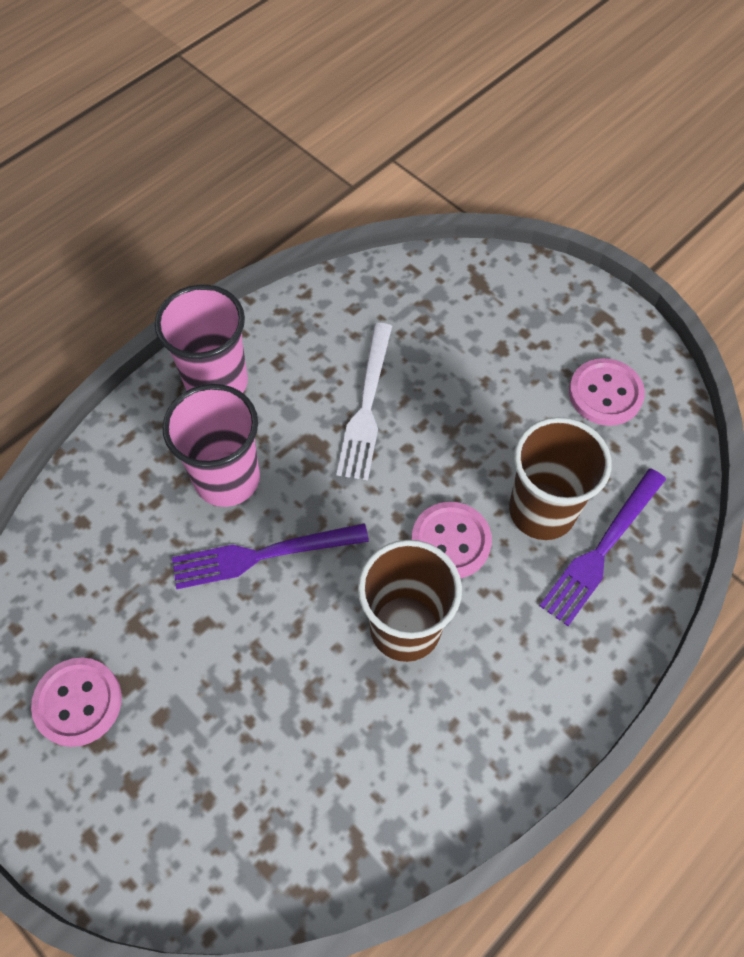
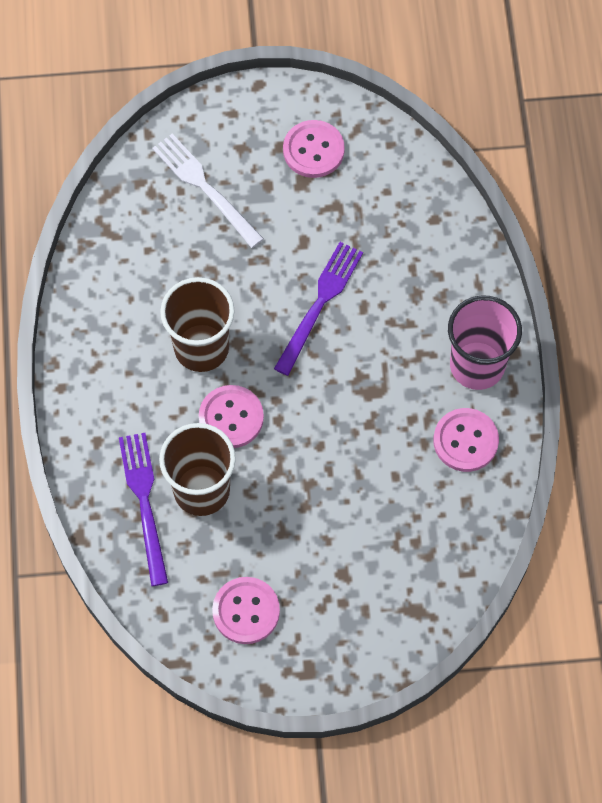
camera: 130 degrees right, 5 degrees up
pink cup [162,384,260,507] -> none
white fork [336,323,392,480] -> white fork moved to [152,134,264,248]
none -> pink button [433,408,499,472]

